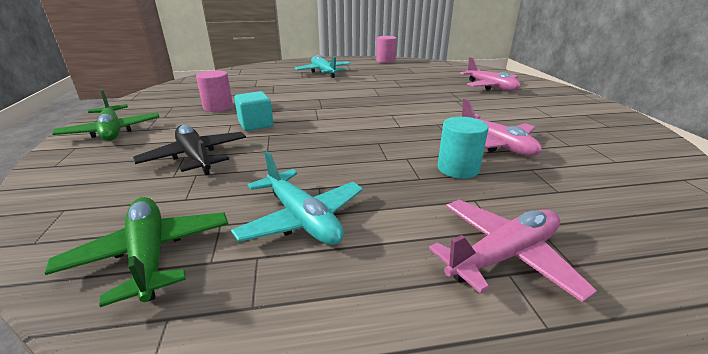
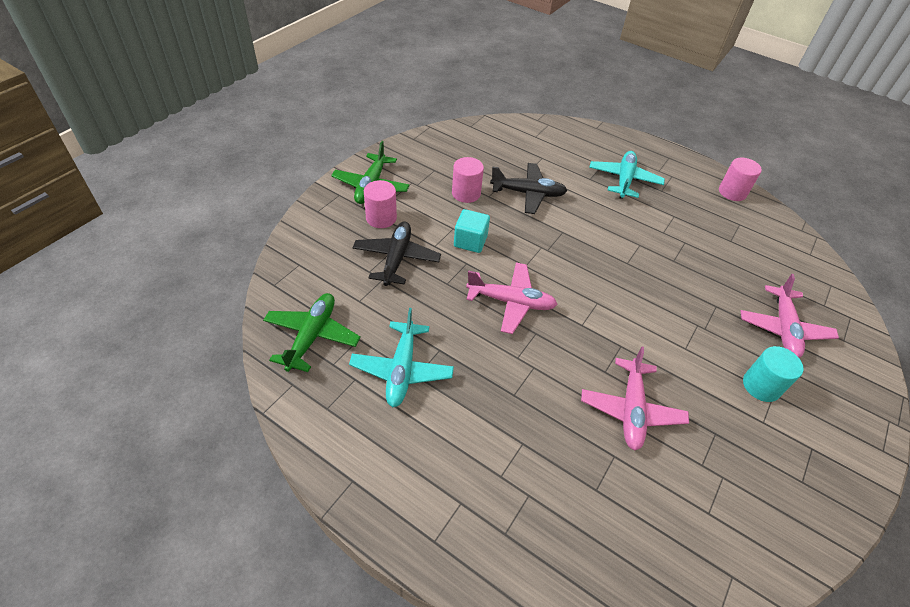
camera: 40 degrees right, 20 degrees up
pink plane [429,200,597,303] -> pink plane moved to [466,262,558,334]
turquoise cylinder [438,117,489,179] -> turquoise cylinder moved to [743,346,803,402]
none -> pink cylinder [364,180,397,228]
none -> black plane [490,163,567,214]

